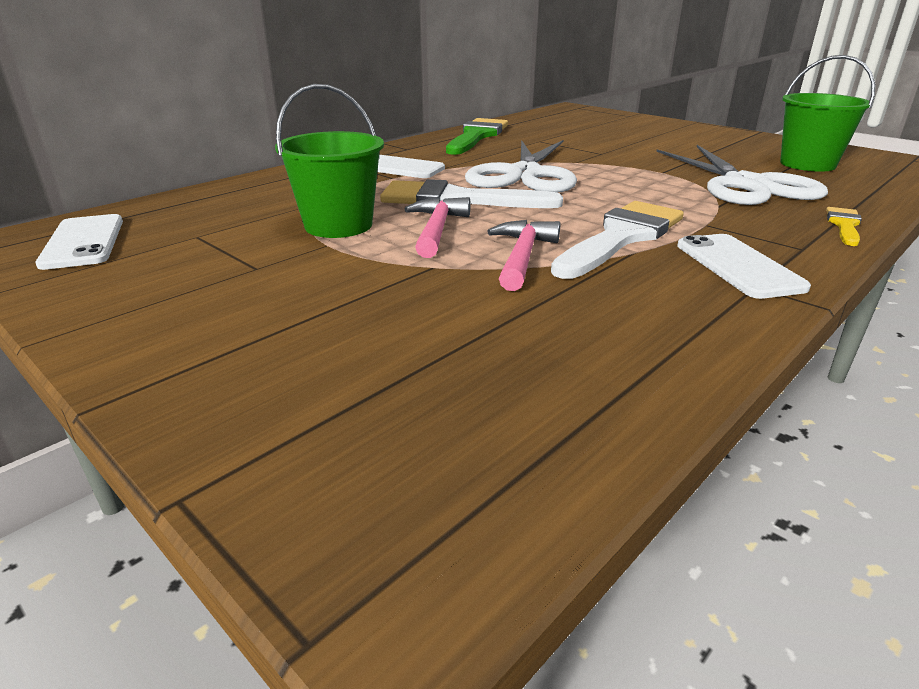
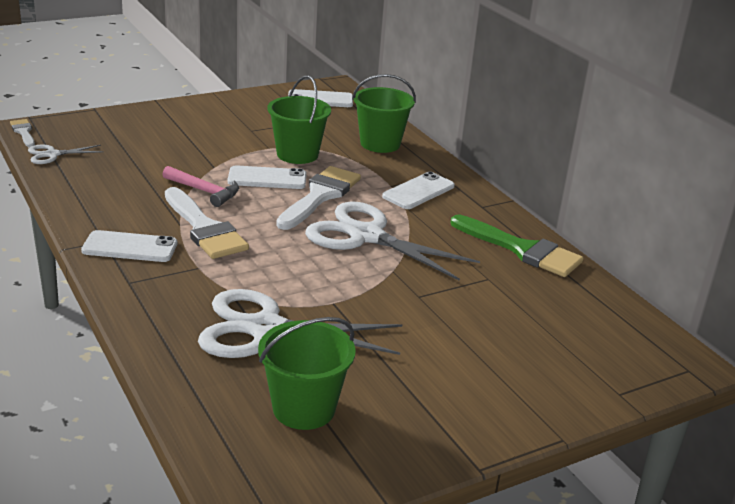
camera: 105 degrees right, 0 degrees up
pink hammer [405,197,471,258] -> white phone [227,165,307,189]
yellow brush [826,207,862,246] -> none
none -> white brush [10,119,35,147]
none -> white scissors [28,145,104,164]
none -> green bucket [352,74,416,153]

